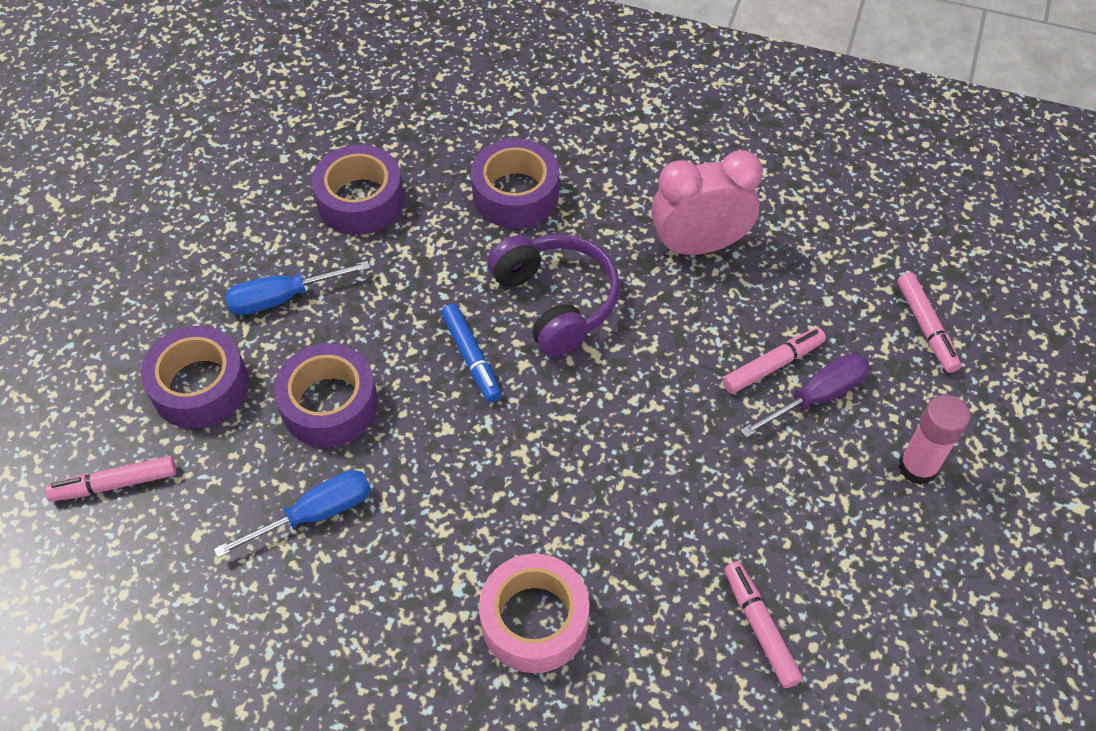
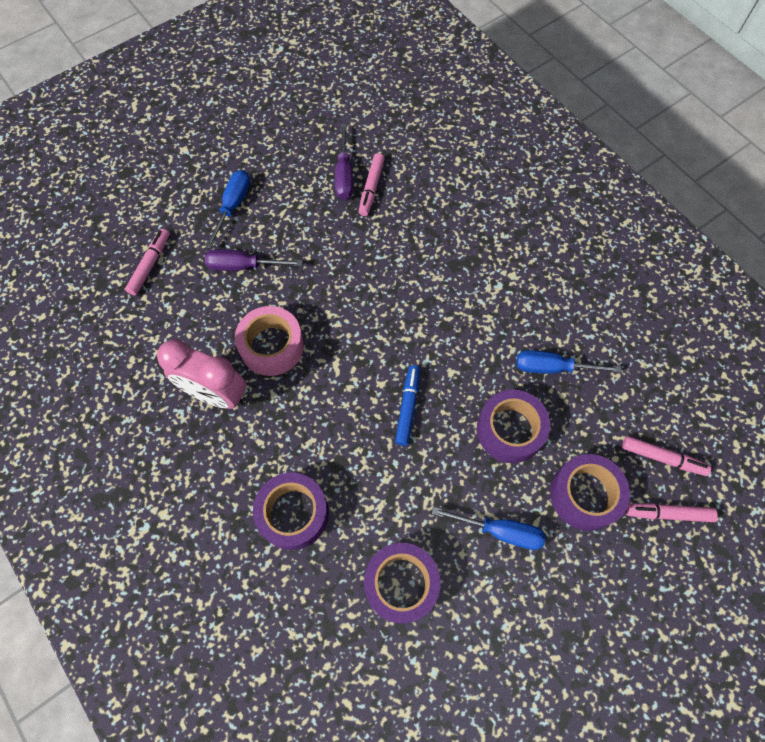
camera: 145 degrees left, 10 degrees up
pink tape [479,554,589,673] -> pink tape moved to [235,306,304,376]
purple headphones [487,234,620,357] -> none
pink marker [722,328,826,394] -> pink marker moved to [625,503,718,522]
pink glue stick [898,395,970,485] -> blue screwdriver [205,170,250,249]
none -> purple screwdriver [335,124,353,200]

